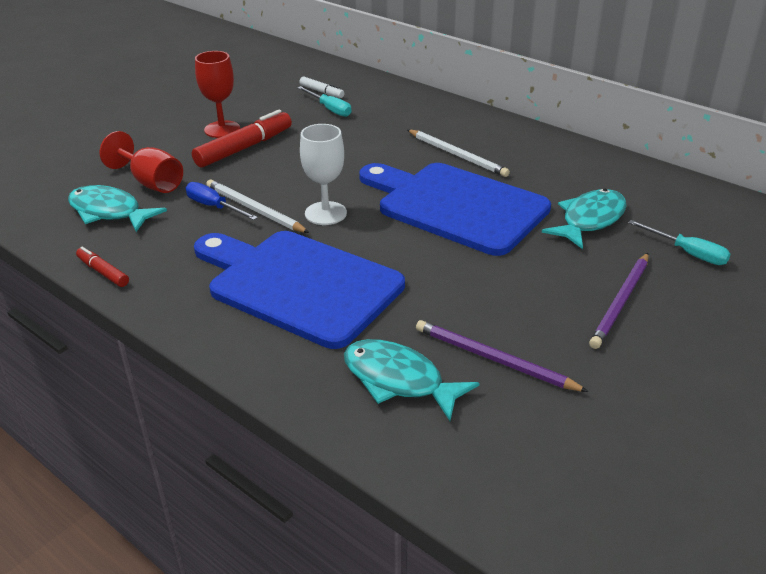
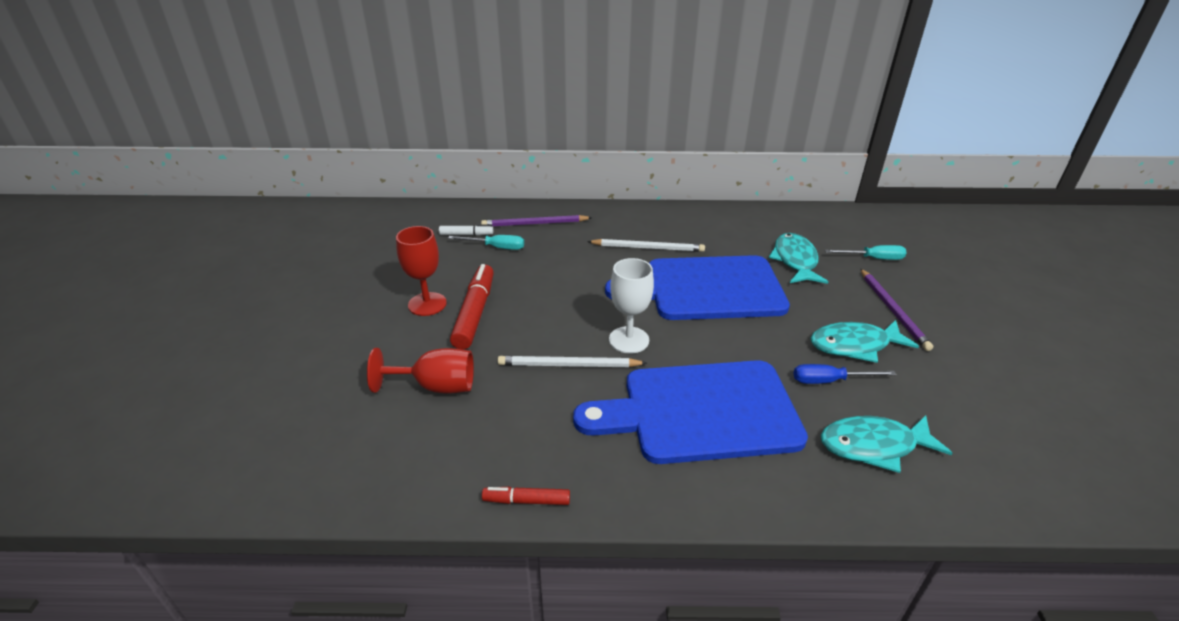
camera: 40 degrees left, 0 degrees up
turquoise fish [68,185,167,232] -> turquoise fish moved to [811,320,919,363]
blue screwdriver [186,182,258,220] -> blue screwdriver moved to [794,364,896,384]
purple pencil [416,320,589,392] -> purple pencil moved to [481,215,592,227]

